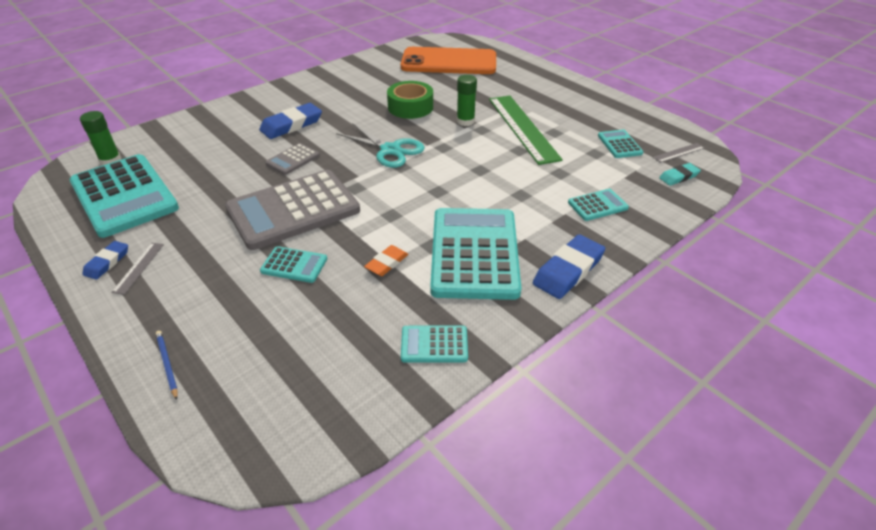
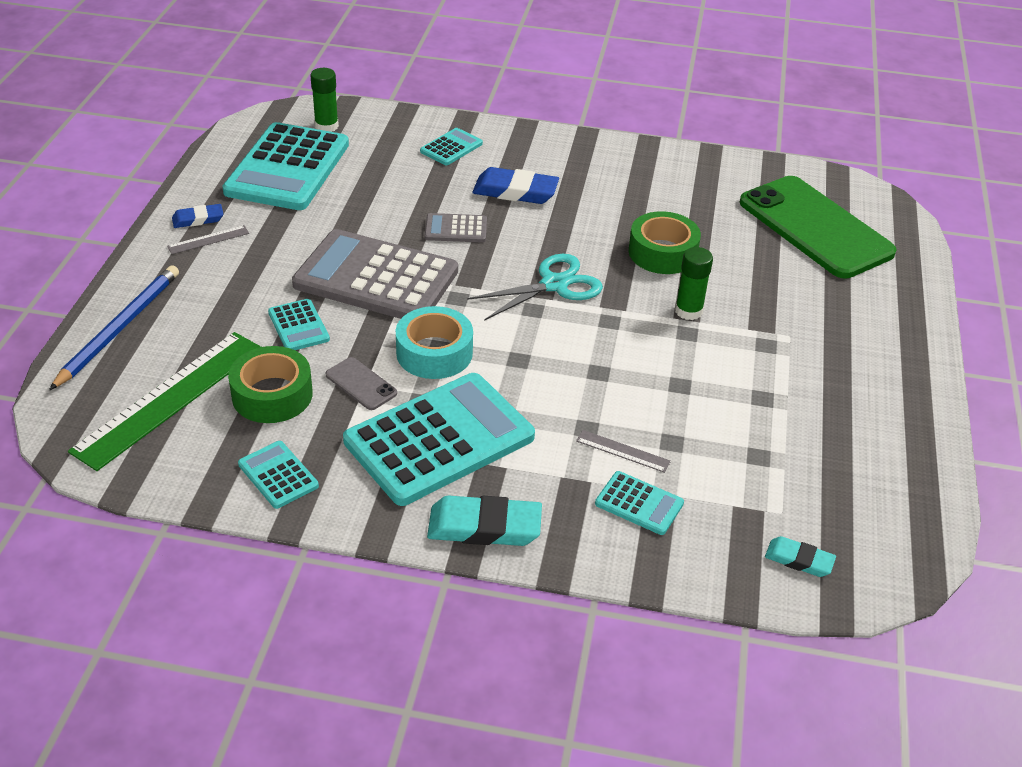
camera: 50 degrees right, 0 degrees up
blue pencil [156,331,178,400] -> blue pencil [49,265,179,391], size x2.14
turquoise scissors [336,123,425,168] -> turquoise scissors turned 120 degrees counterclockwise [467,254,603,321]
orange eraser [364,245,409,276] -> grey phone [326,357,397,410]
orange phone [401,47,496,74] -> green phone [740,176,897,278]
green ruler [489,96,563,165] -> green ruler moved to [68,332,261,471]
blue eraser [533,234,605,299] -> turquoise eraser [427,496,542,546]
turquoise calculator [598,130,644,158] -> turquoise calculator moved to [420,128,483,165]
grey ruler [653,143,704,163] -> grey ruler moved to [576,430,671,473]
none -> green tape [228,346,313,423]
none -> turquoise tape [396,306,473,379]

